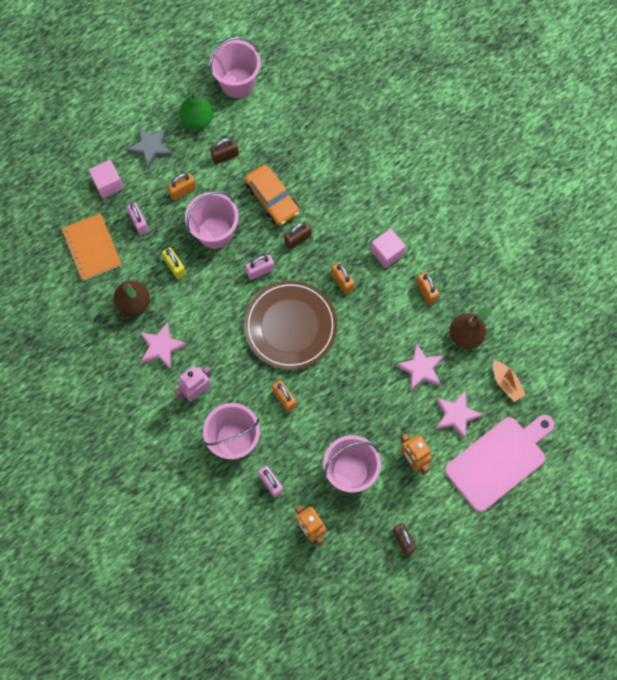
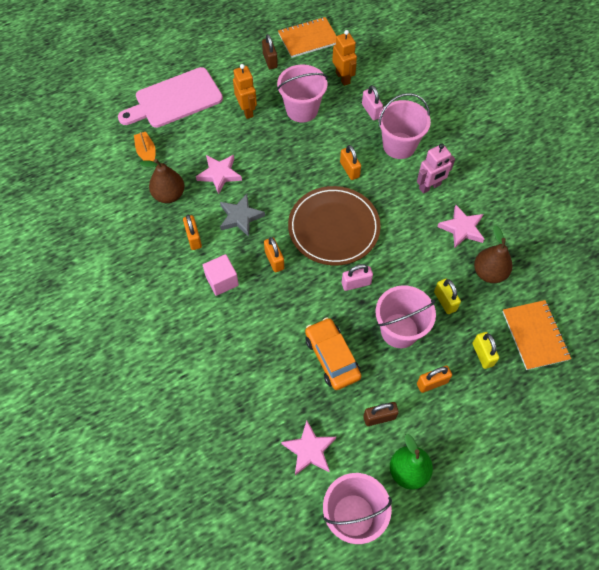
camera: 170 degrees left, 10 degrees down
pink cube [89,160,124,198] -> none
grey star [127,127,172,169] -> grey star moved to [220,194,265,237]
pink padlock [127,202,149,235] -> yellow padlock [473,332,499,369]
brown padlock [284,221,311,250] -> none
pink star [436,391,483,439] -> pink star moved to [281,421,336,475]
none -> orange notebook [278,17,336,58]

